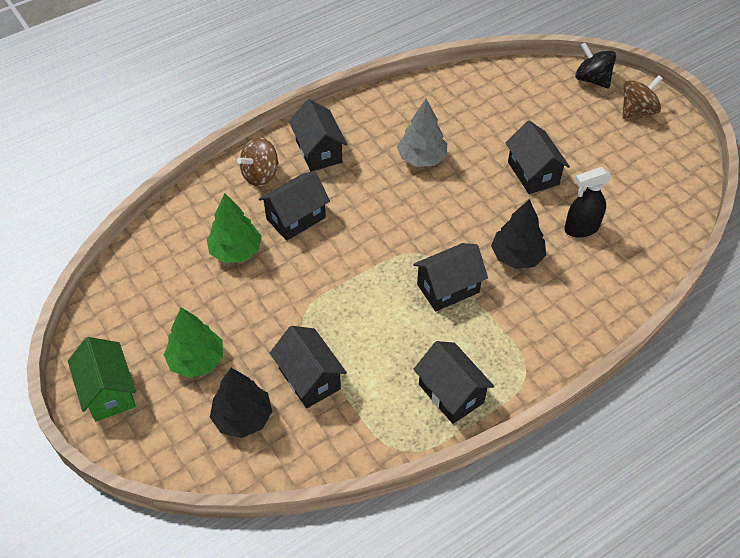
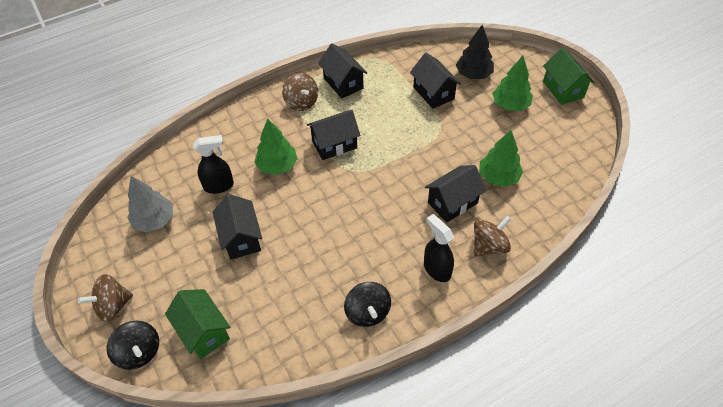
camera: 175 degrees left, 0 degrees up
black house [289,99,347,171] -> black spray bottle [424,214,454,282]
grey tree [397,99,447,167] -> grey tree moved to [127,176,173,233]
black tree [491,199,546,269] -> green tree [254,118,297,175]
none -> green house [165,289,230,359]
none -> brown spinning top [282,73,318,111]
none -> black spinning top [344,282,391,327]

